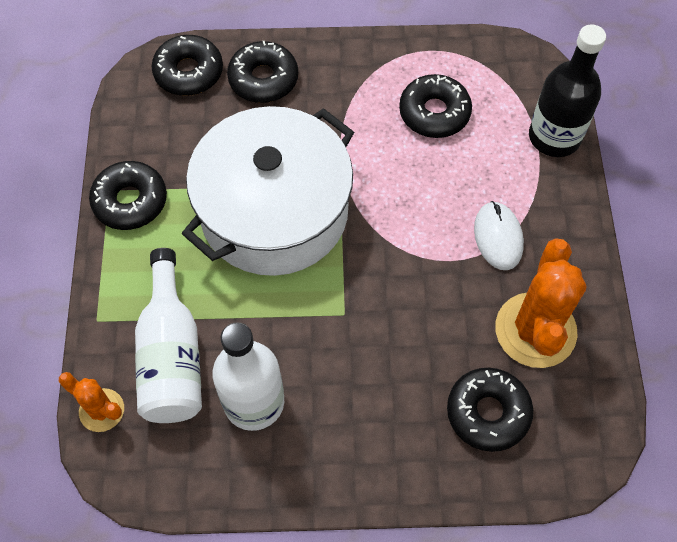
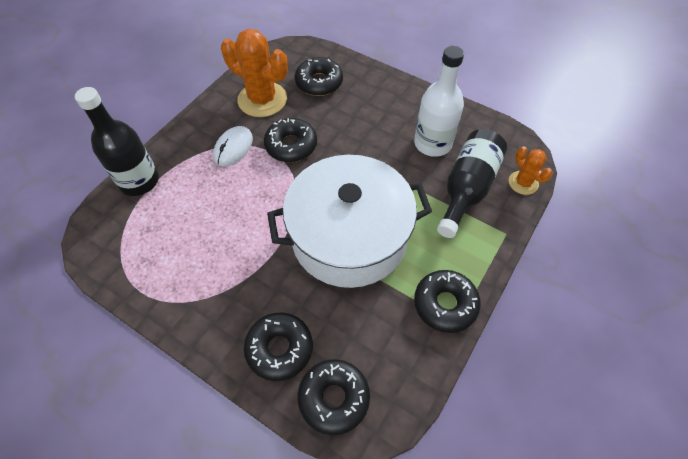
camera: 145 degrees left, 5 degrees down
white bottle [135,248,202,423] -> black bottle [437,129,507,238]
black donut [399,74,472,138] -> black donut moved to [264,118,317,162]
orange cactus [495,238,587,368] -> orange cactus turned 75 degrees clockwise [221,29,288,117]

